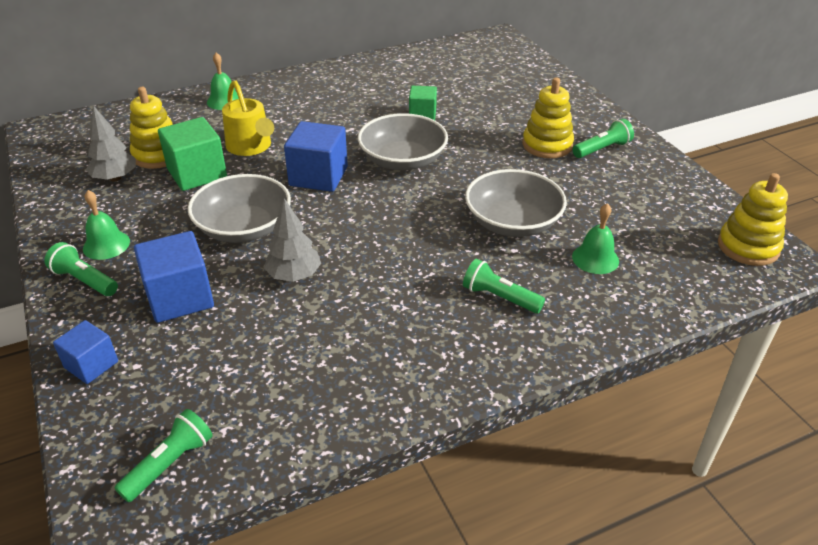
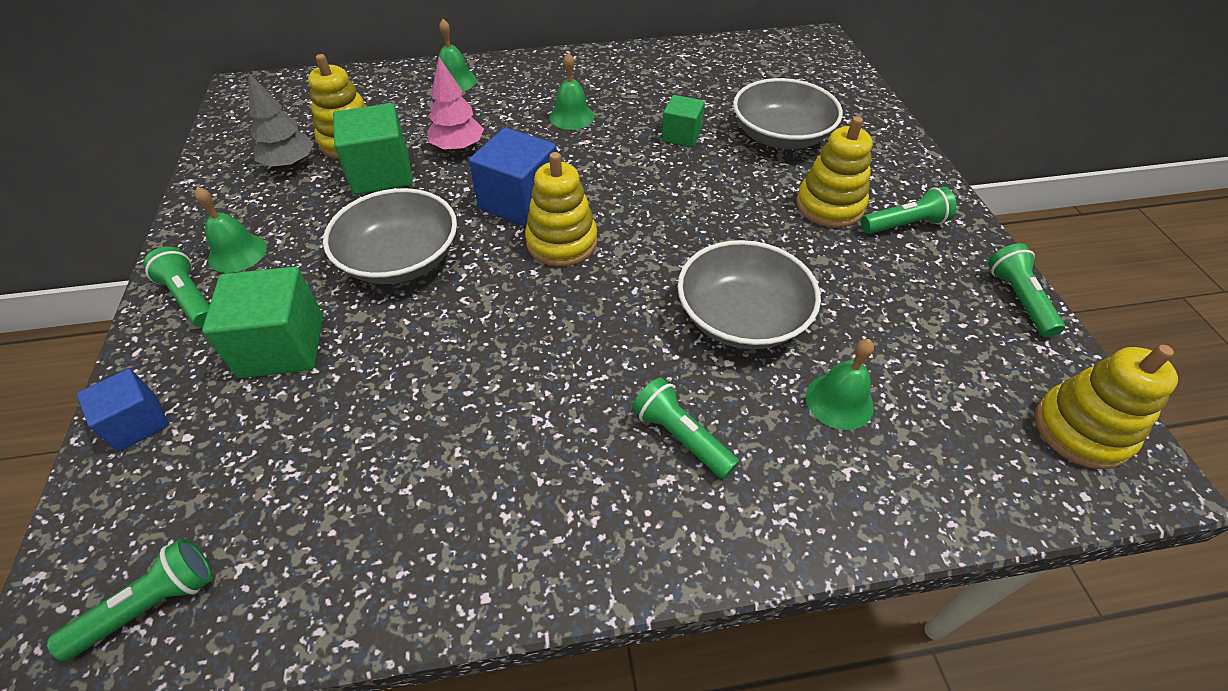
camera: 15 degrees right, 10 degrees up
blue cube [134,231,214,323] -> green cube [202,267,323,378]
yellow watering can [222,80,274,156] -> pink tree [427,57,484,152]
grey tree [264,198,321,282] -> none
grey bowl [358,113,448,170] -> grey bowl moved to [733,78,843,149]
none -> yellow stacking toy [525,152,598,267]
none -> green bell [550,52,594,130]
none -> green flashlight [988,243,1065,338]

